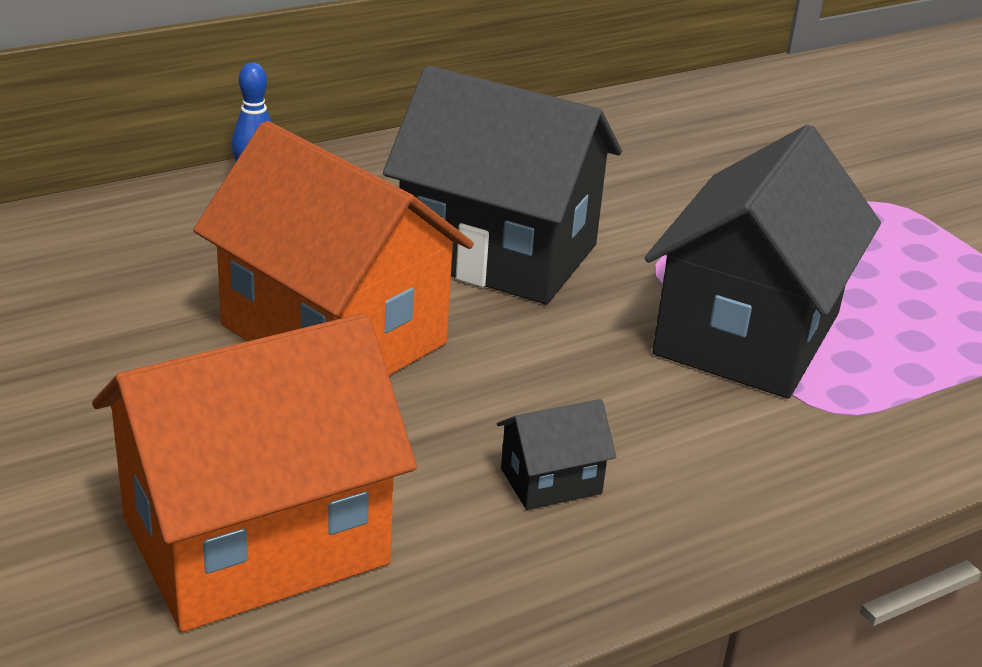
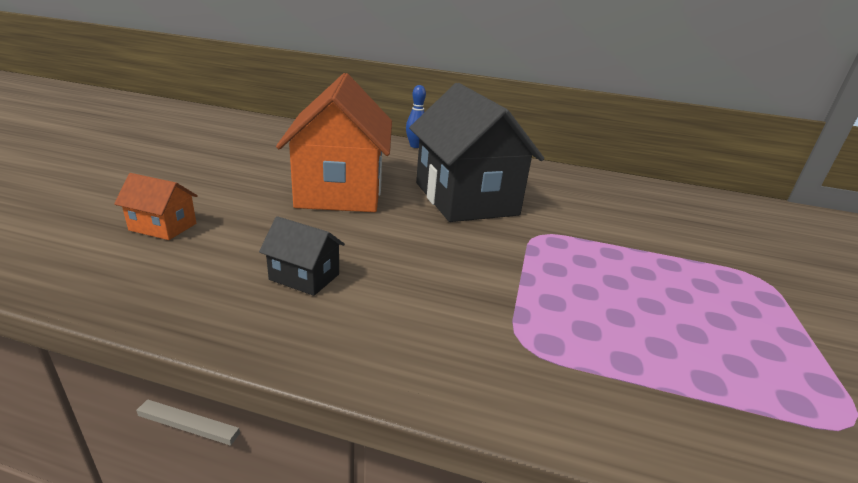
camera: 45 degrees right, 5 degrees down
orange house [92,313,417,632] -> orange house [114,173,198,240], size x0.41
black house [645,125,881,399] -> none

